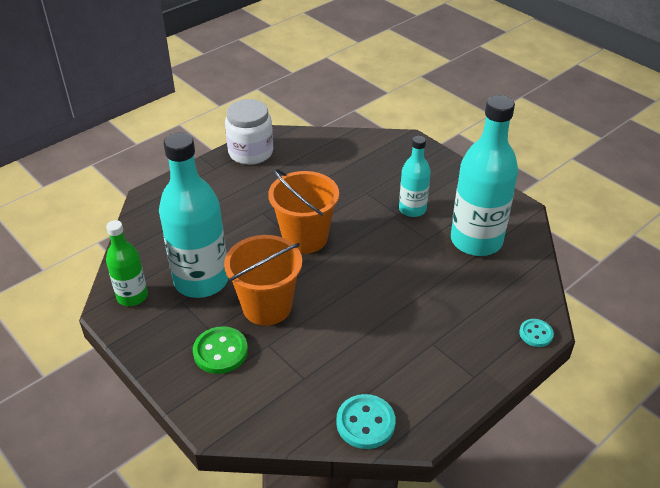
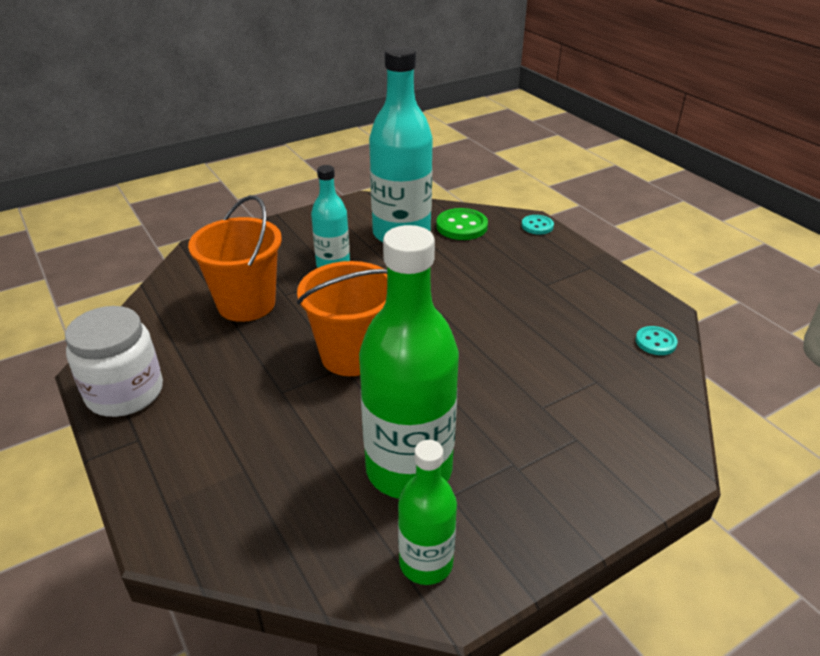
camera: 80 degrees left, 5 degrees down
turquoise bottle [159,132,228,298] -> green bottle [359,225,459,499]
green button [193,326,248,374] -> green button moved to [436,208,488,240]
orange bucket [224,235,302,326] -> orange bucket moved to [188,195,282,322]
turquoise button [336,394,396,449] -> turquoise button [636,326,678,355], size x0.62

